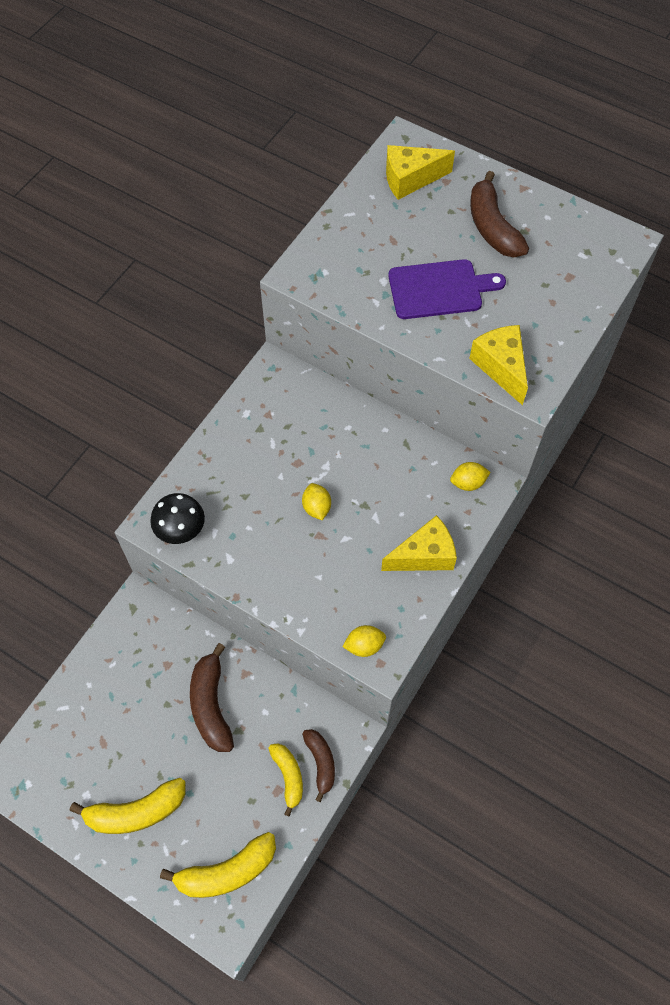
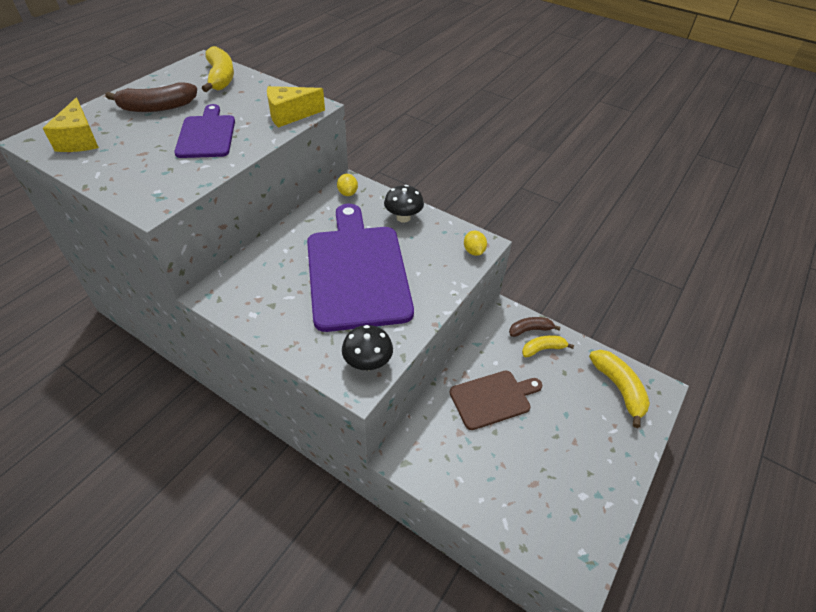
camera: 90 degrees left, 15 degrees down
yellow banana [70,778,186,834] -> yellow banana moved to [202,46,234,92]
brown banana [190,643,234,752] -> brown cutting board [449,371,542,430]
yellow lemon [302,483,331,520] -> purple cutting board [307,204,414,332]
yellow cheese [381,515,457,571] -> black mushroom [384,185,424,223]

